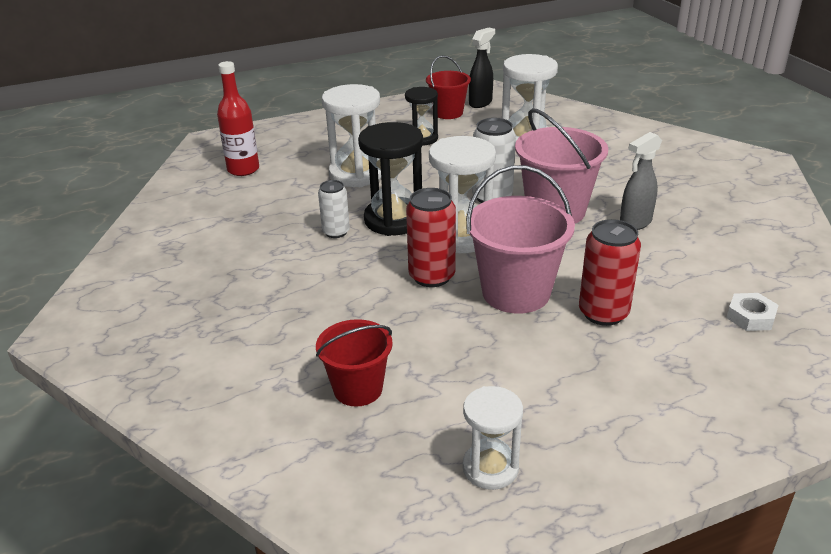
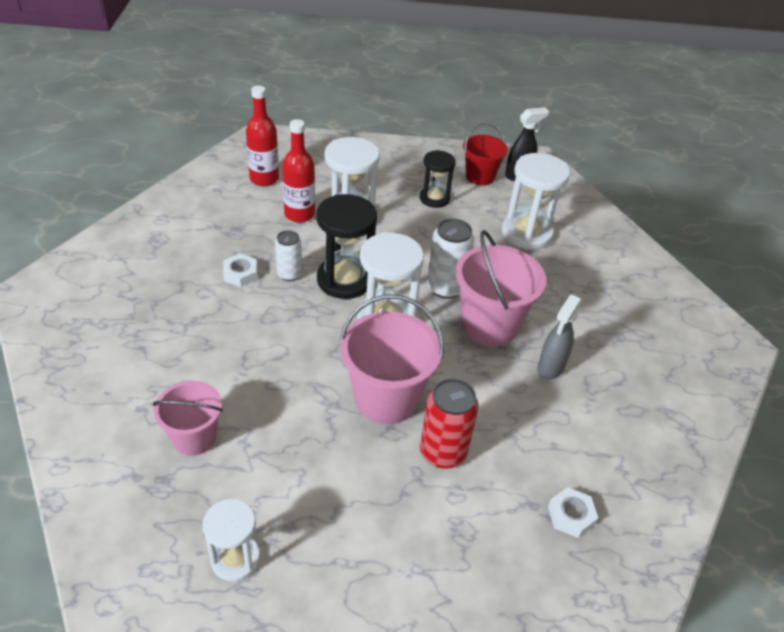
camera: 20 degrees right, 10 degrees up
red bucket [316,319,393,407] -> pink bucket [152,381,223,456]
red can [406,188,456,287] -> none
grey spray bottle [620,132,662,230] -> grey spray bottle turned 45 degrees counterclockwise [537,295,582,380]
none -> white nut [223,254,258,287]
none -> red bottle [282,119,315,223]

